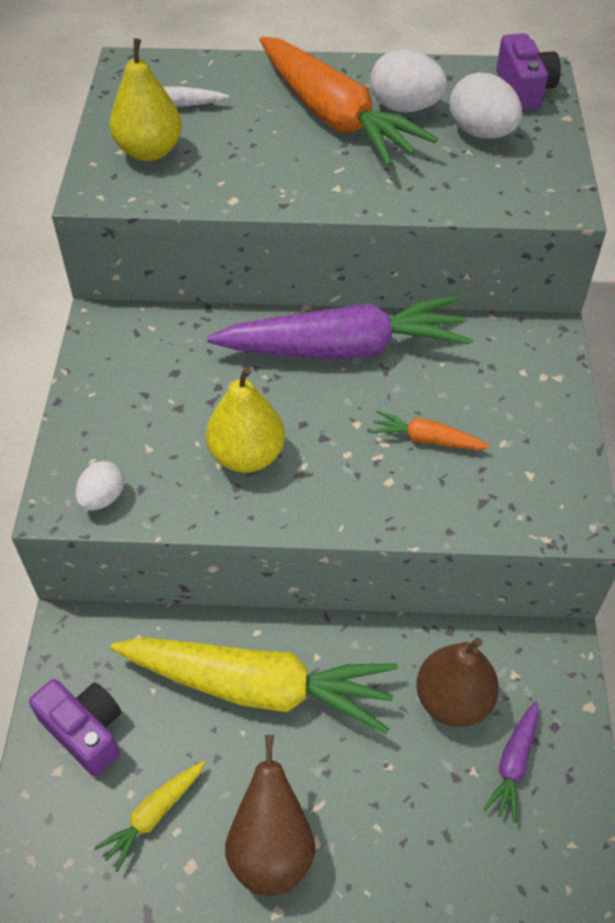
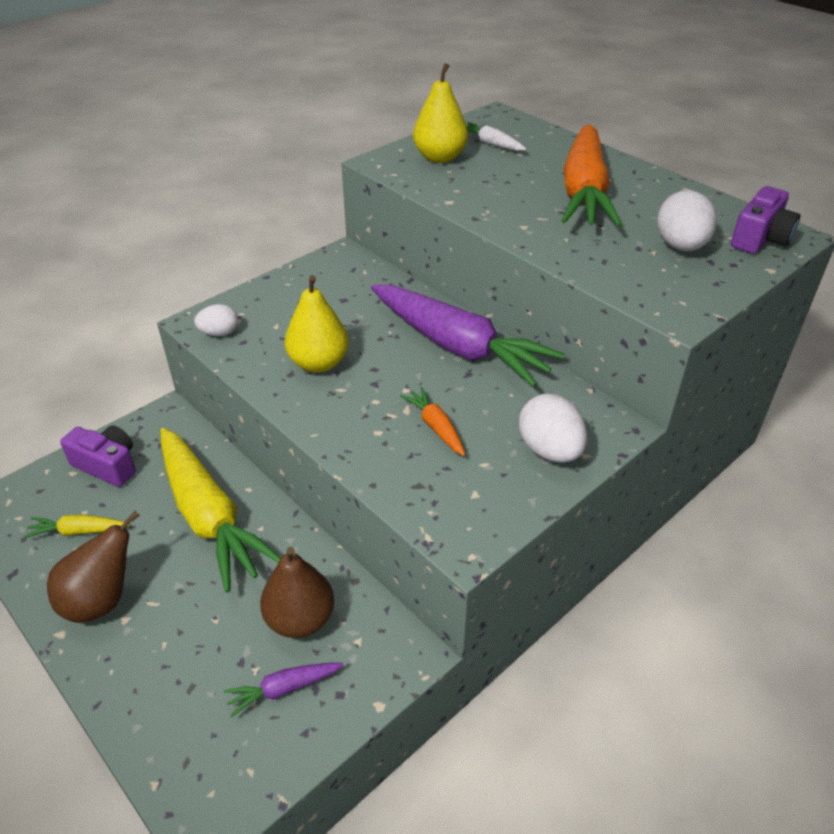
camera: 45 degrees right, 10 degrees down
purple camera [29,679,121,777] -> purple camera turned 60 degrees counterclockwise [60,426,136,487]
white egg [370,49,448,113] -> white egg moved to [519,394,587,463]

